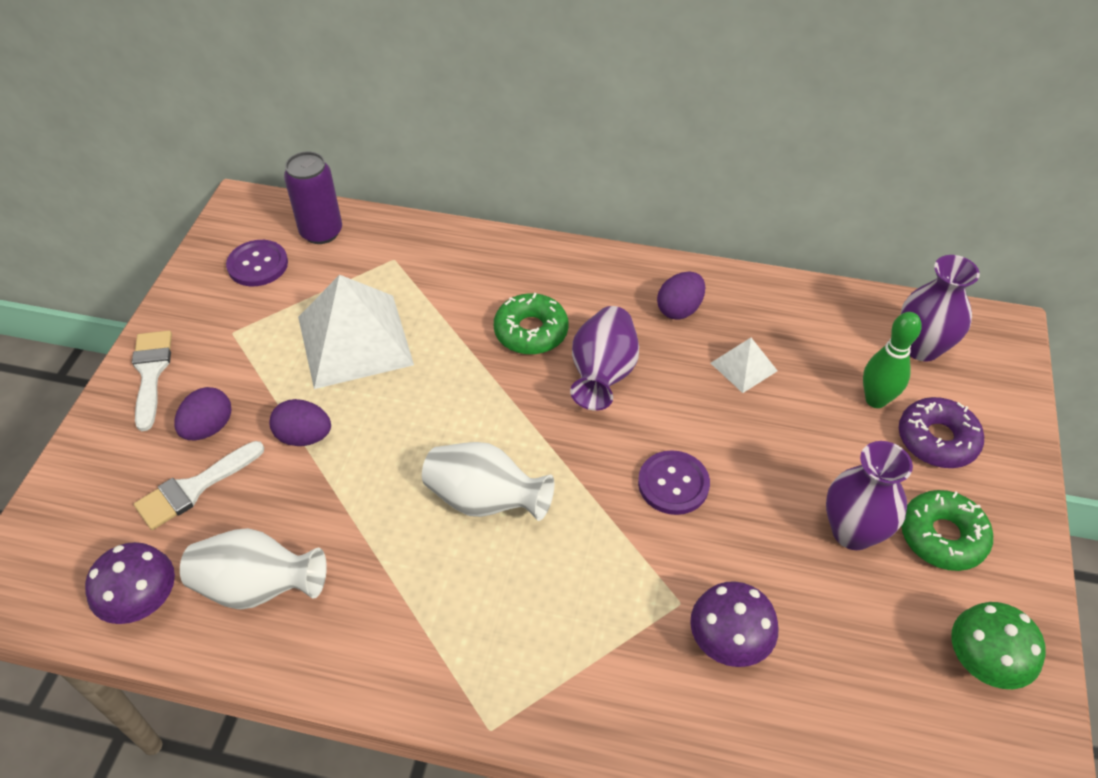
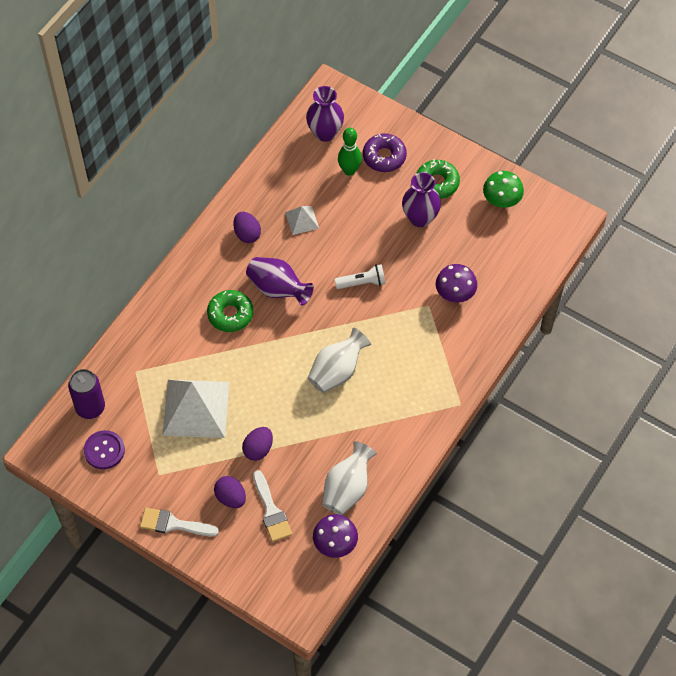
camera: 70 degrees left, 10 degrees up
purple button [638,450,710,515] -> white flashlight [335,264,386,289]

